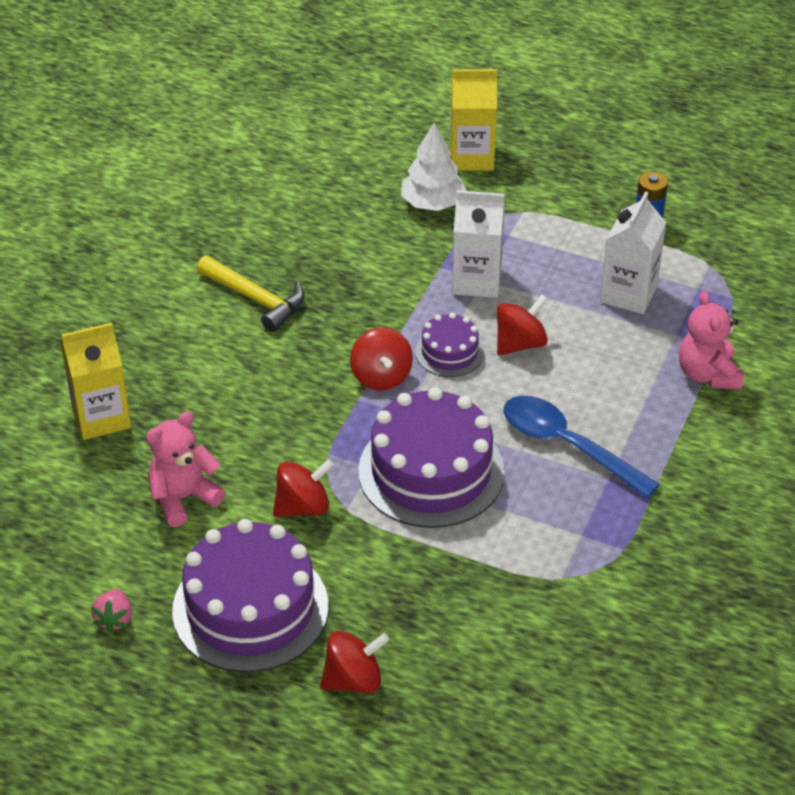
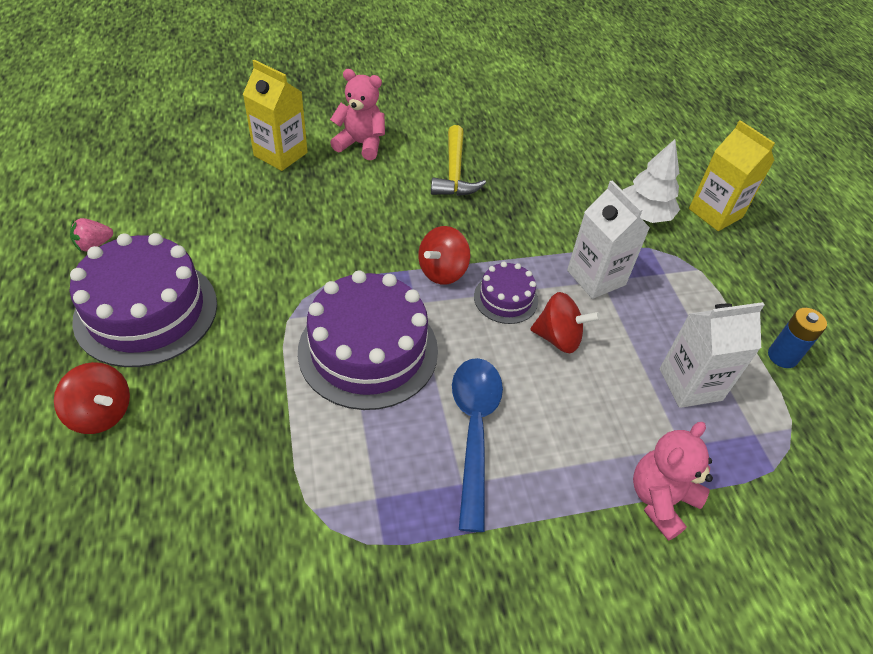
camera: 50 degrees right, 5 degrees up
pink teddy bear [146,412,226,527] -> pink teddy bear moved to [330,69,385,160]
red spinning top [273,459,334,517] -> none

